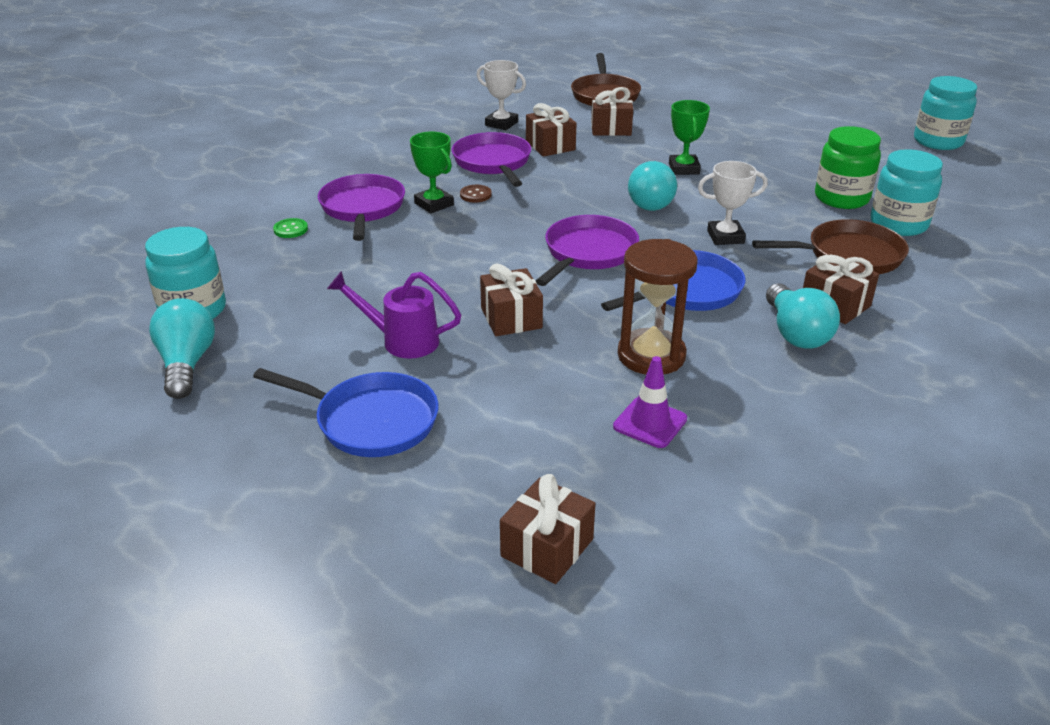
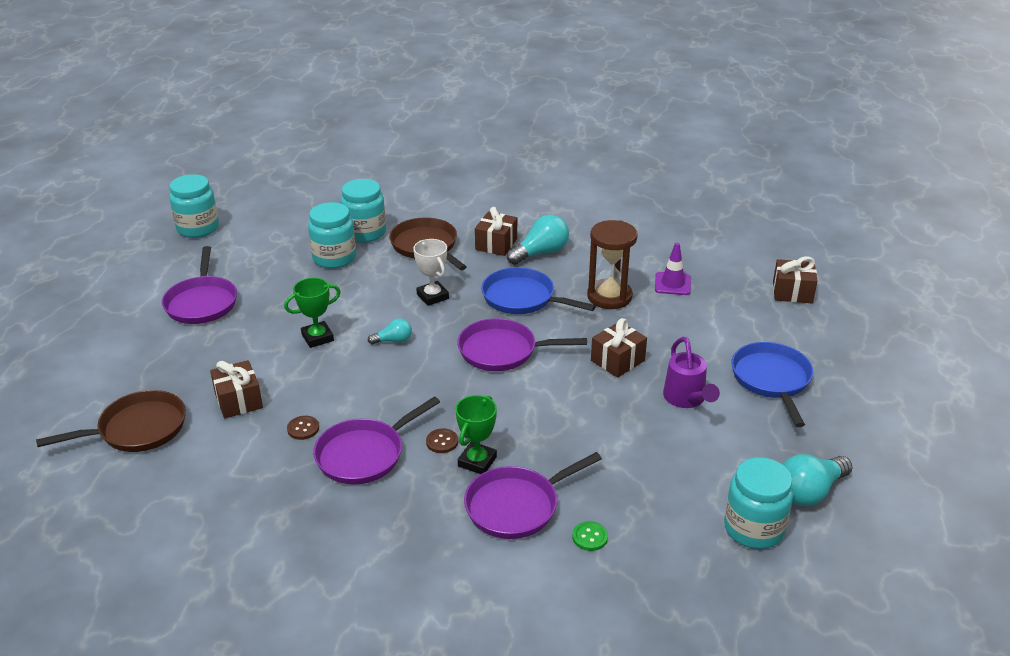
camera: 115 degrees left, 0 degrees up
white trophy [477,60,526,130] -> none
brown gift [526,103,577,157] -> brown button [287,416,319,440]
turquoise light bulb [628,161,677,211] -> turquoise light bulb [368,319,412,344], size x0.56
green jar [815,126,881,209] -> turquoise jar [308,202,356,269]
none -> purple pan [162,246,237,324]

